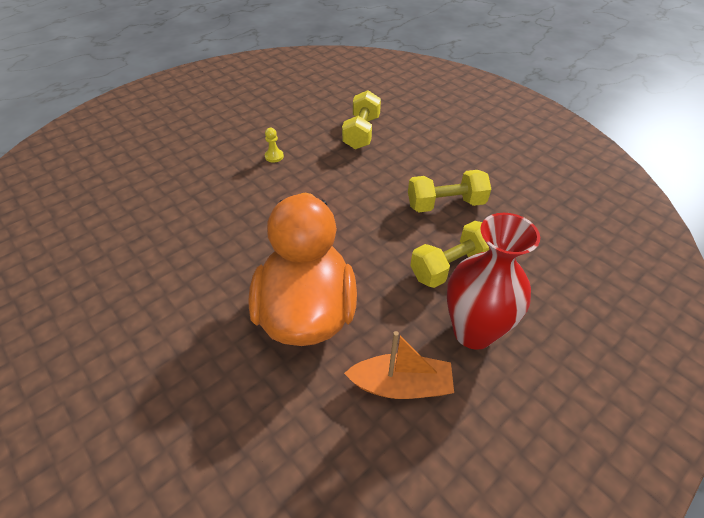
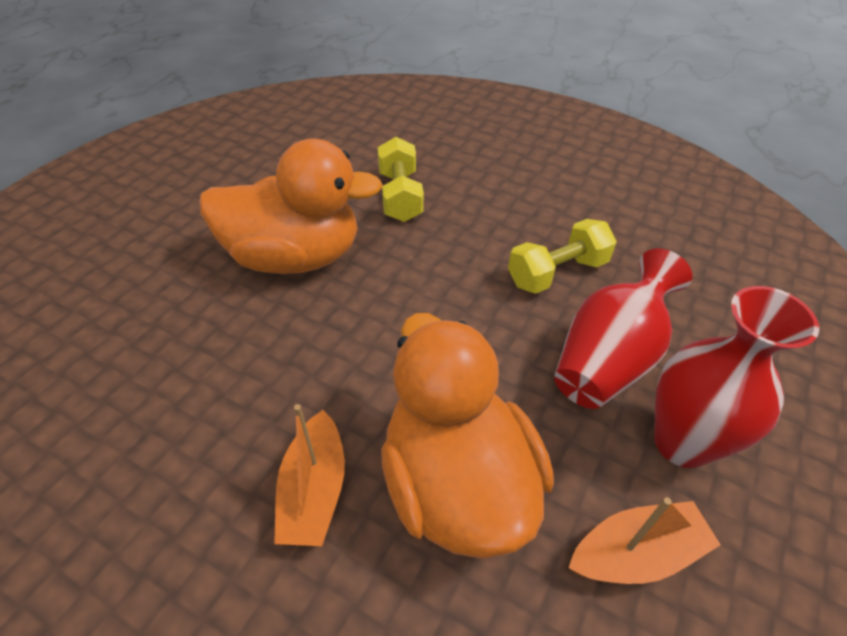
camera: 20 degrees left, 0 degrees up
yellow pawn [265,128,284,163] -> orange duck [199,139,383,274]
yellow dumbbell [410,221,489,288] -> red vase [554,248,692,409]
none -> orange boat [274,404,345,546]

